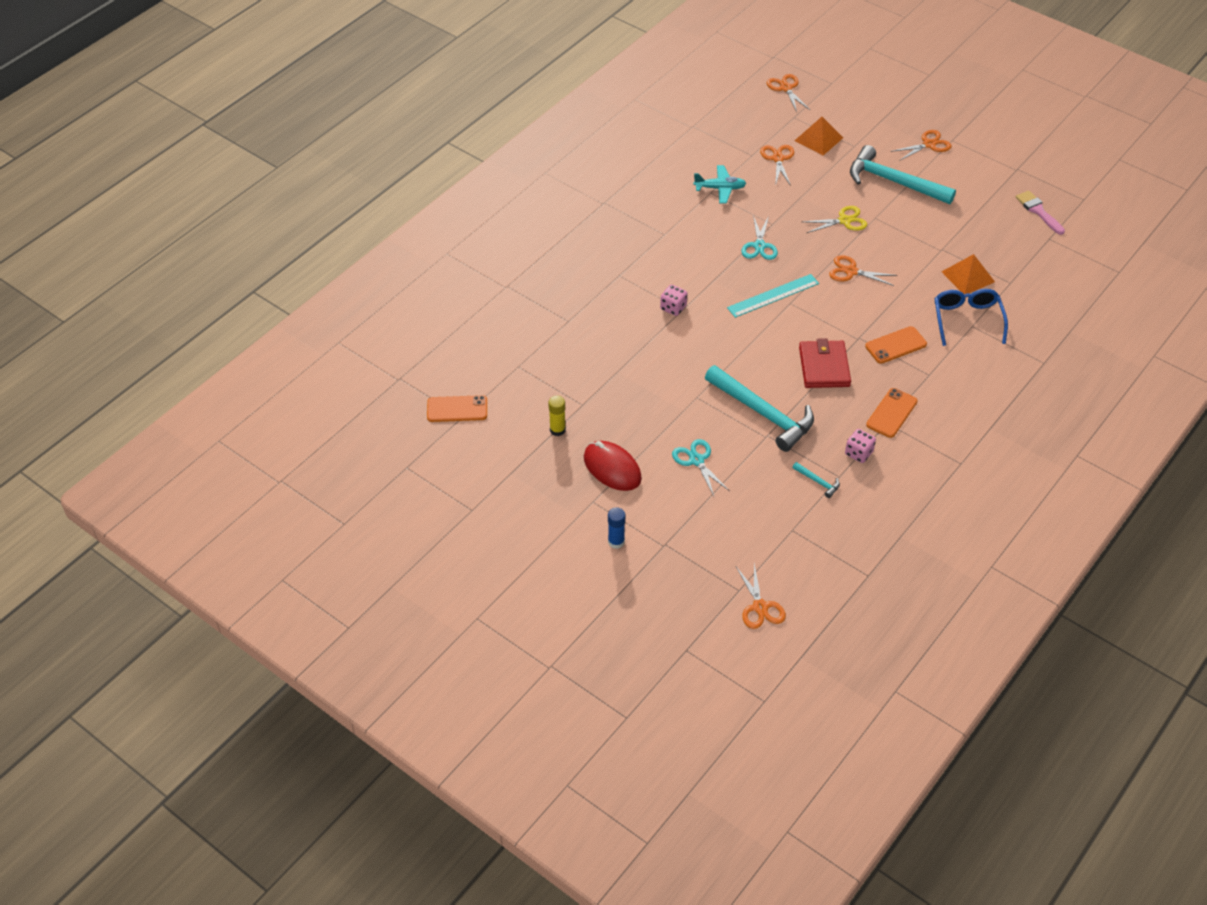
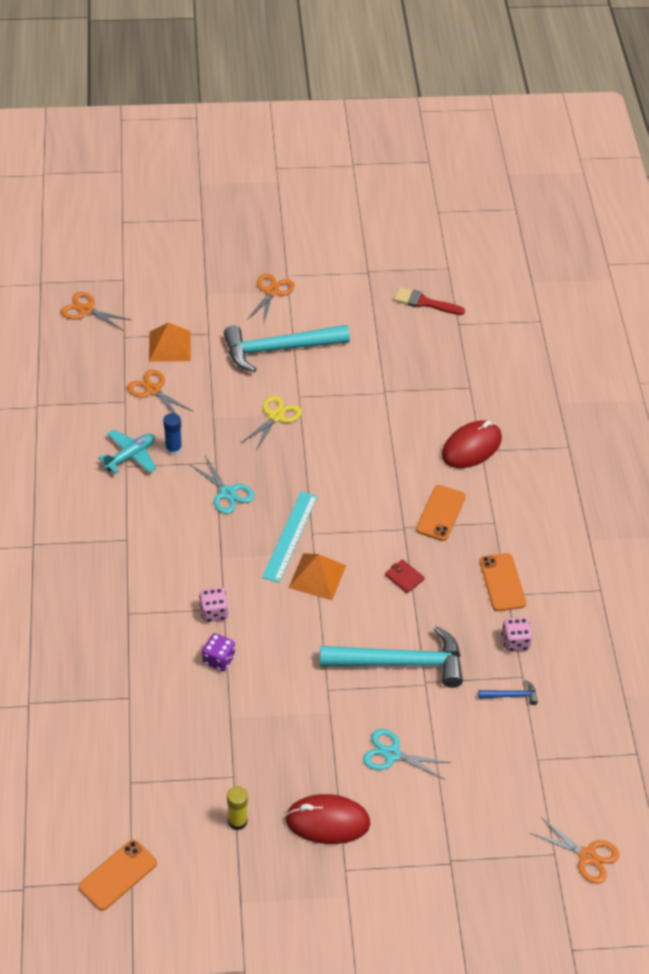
camera: 45 degrees left, 0 degrees up
blue glue stick [608,507,625,549] -> blue glue stick moved to [163,413,182,456]
turquoise hammer [792,462,840,498] -> blue hammer [478,680,538,705]
red wallet [799,338,851,388] -> red wallet [385,559,425,593], size x0.49
orange scissors [829,255,897,286] -> none
blue glasses [935,289,1008,346] -> red mouse [442,420,502,468]
orange pyramid [941,254,995,294] -> orange pyramid moved to [289,553,346,600]
pink brush [1016,191,1065,235] -> red brush [394,287,465,315]
none -> purple dice [202,633,235,671]

